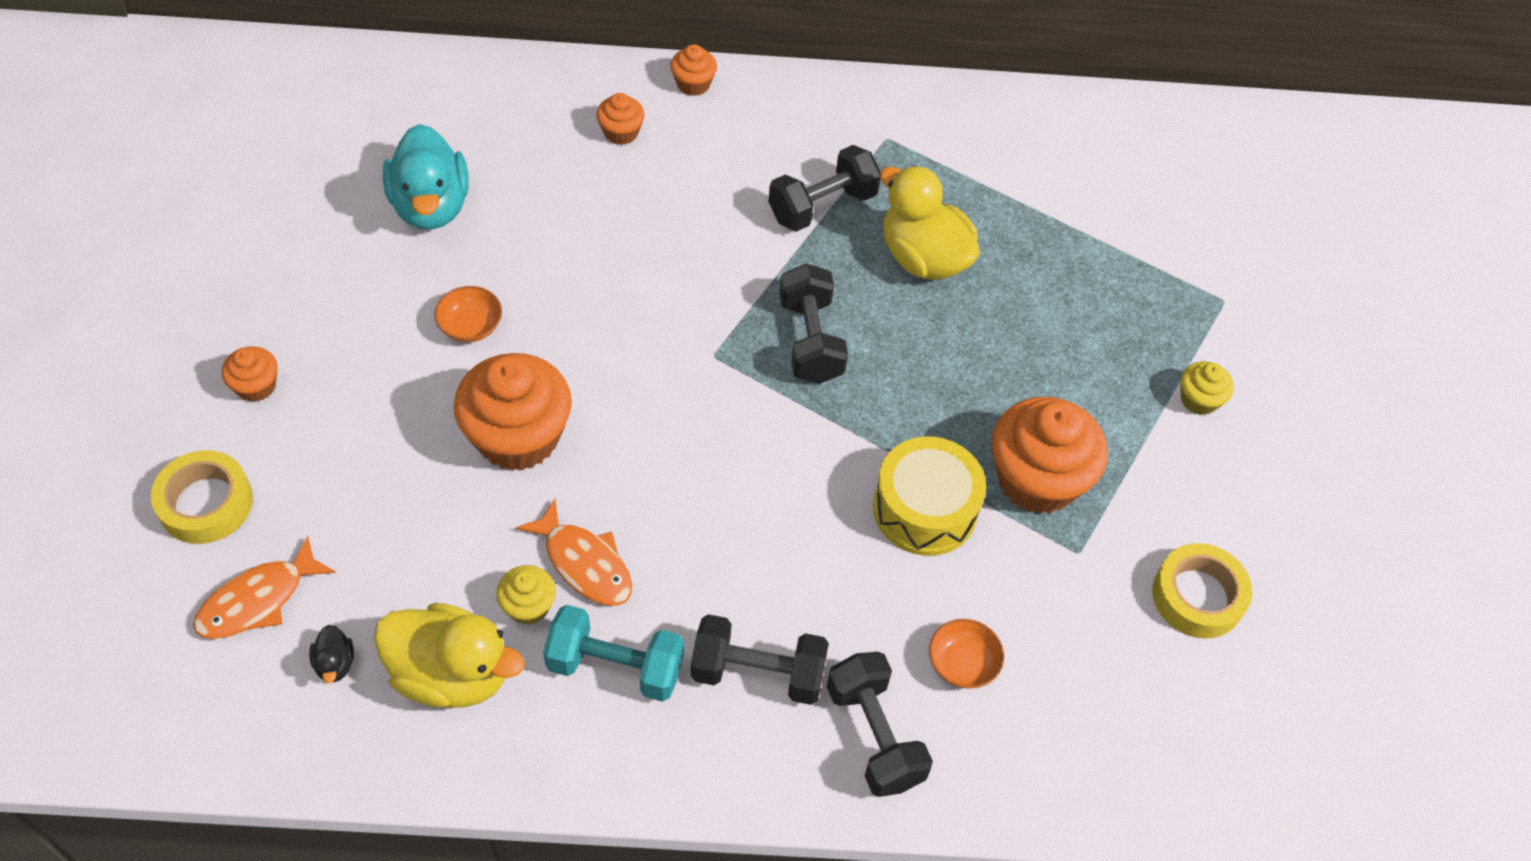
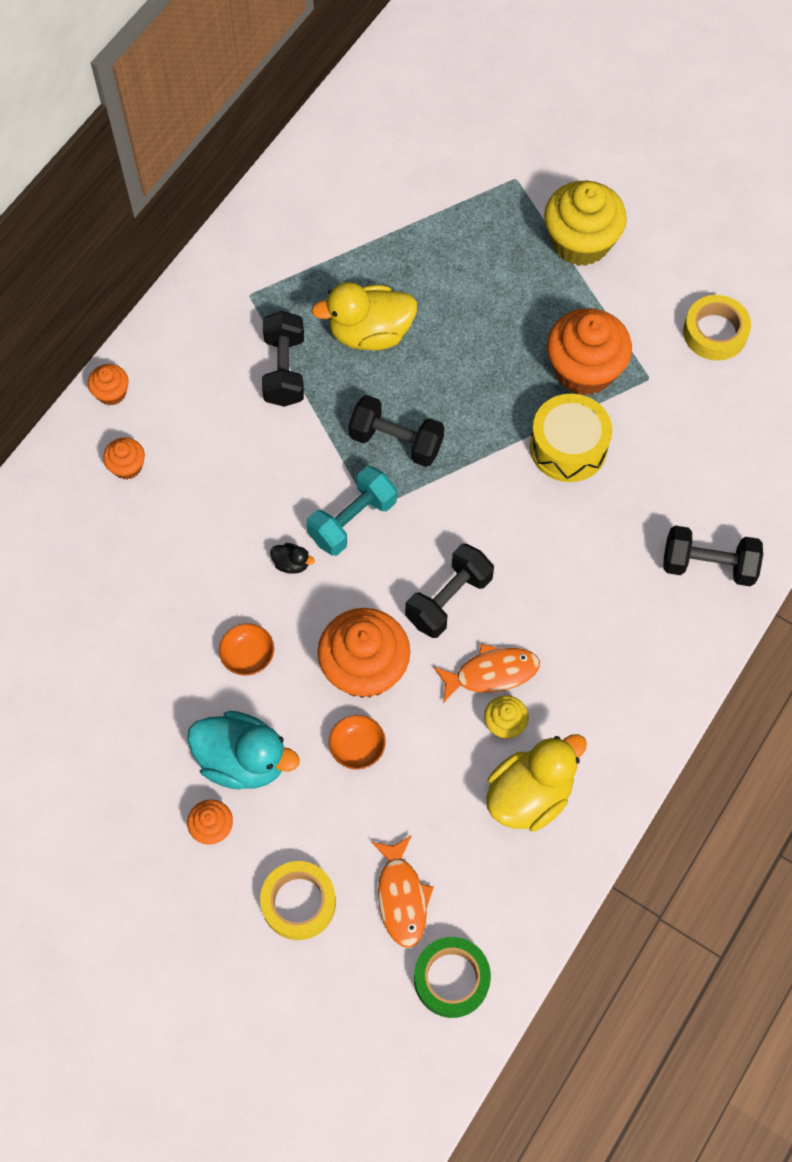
camera: 55 degrees left, 10 degrees up
black duck [309,625,354,683] -> black duck moved to [270,543,315,573]
turquoise duck [383,124,469,230] -> turquoise duck moved to [187,711,300,789]
turquoise dumbbell [543,605,684,702] -> turquoise dumbbell moved to [306,466,397,556]
black dumbbell [691,614,829,705] -> black dumbbell moved to [405,544,494,638]
orange bowl [929,619,1004,689] -> orange bowl moved to [329,715,386,769]
yellow cupcake [1181,361,1234,415] -> yellow cupcake [544,181,627,266], size x2.08
none -> green tape [414,937,491,1018]

